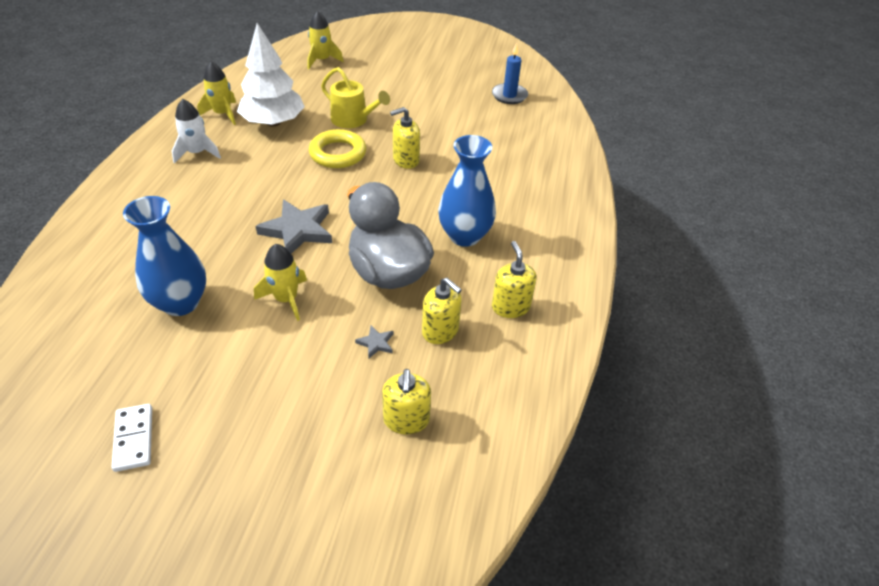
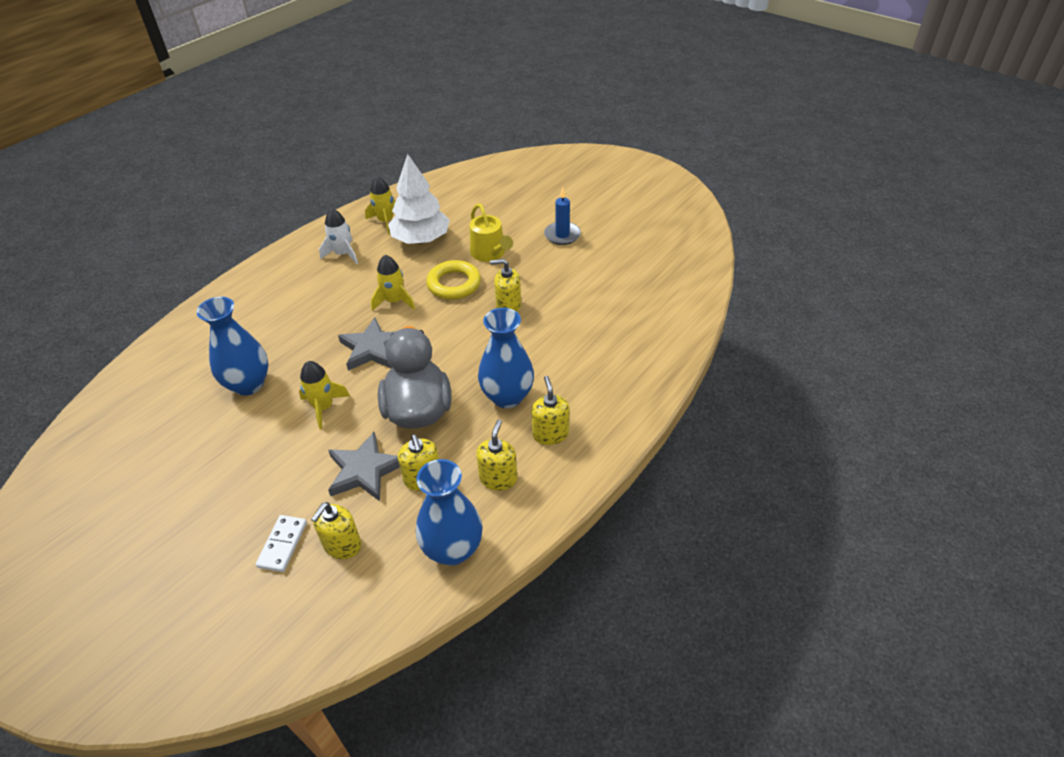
camera: 30 degrees right, 0 degrees up
white domino [112,404,152,472] -> white domino moved to [256,515,307,572]
yellow rocket [307,11,344,69] -> yellow rocket moved to [371,255,415,311]
grey star [355,325,393,358] -> grey star [328,432,400,501], size x2.25
blue candle [492,42,528,104] -> blue candle moved to [544,187,581,245]
none -> blue vase [416,459,483,566]
none -> yellow soap dispenser [531,376,569,445]

